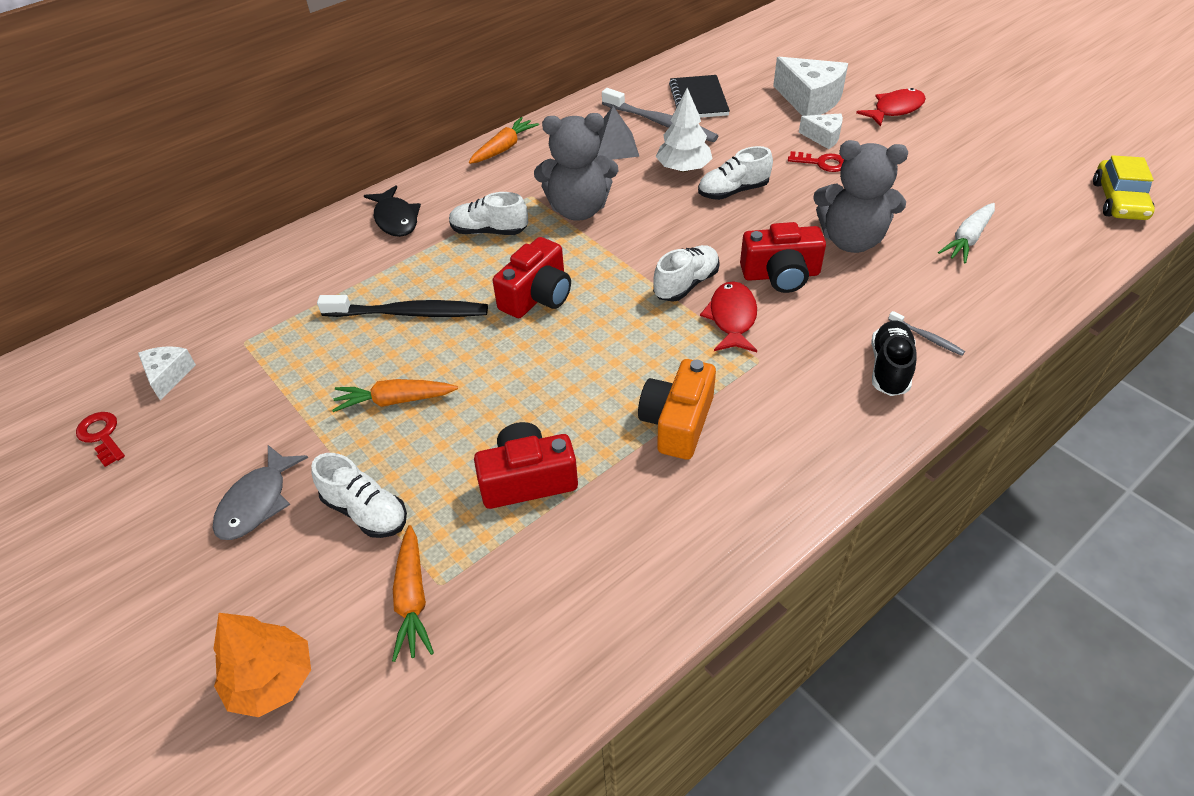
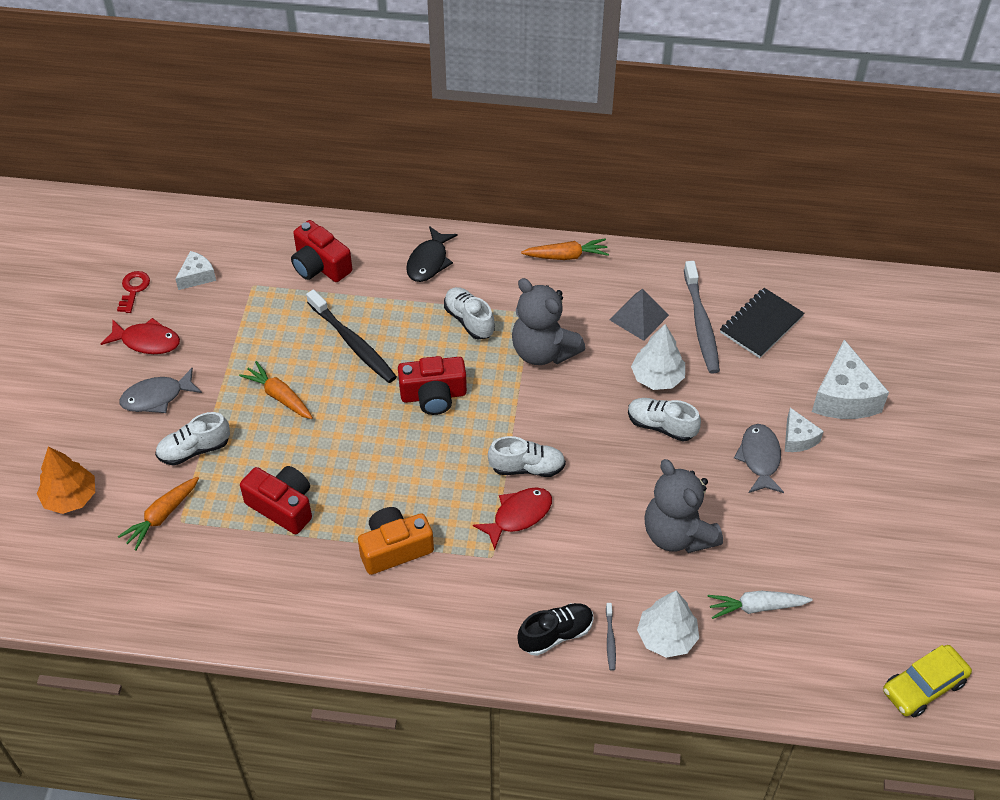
camera: 45 degrees right, 5 degrees up
white shoe [311,453,407,538] -> white shoe turned 75 degrees clockwise [155,412,230,466]
red camera [740,222,826,293] -> red camera moved to [291,220,352,282]
red key [788,151,844,172] -> grey fish [734,424,784,493]
red fish [856,88,926,127] -> red fish moved to [101,318,180,354]
none -> white tree [637,591,699,658]

